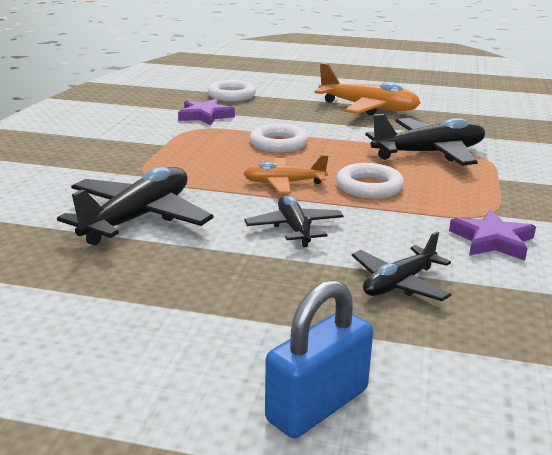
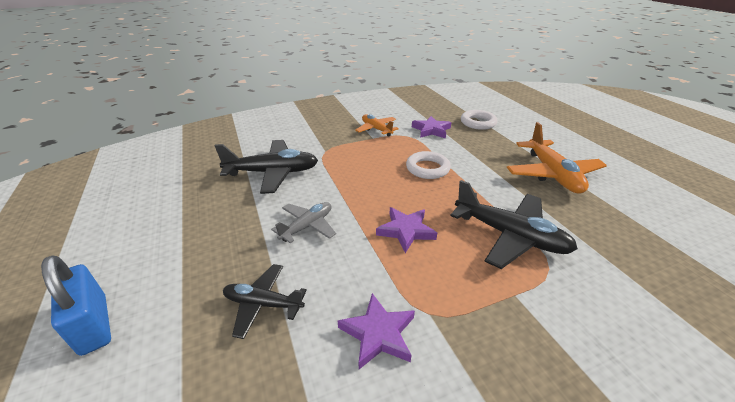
camera: 55 degrees right, 10 degrees up
orange plane [243,155,329,194] -> orange plane moved to [355,114,399,137]
black plane [244,195,344,247] -> grey plane [271,202,336,243]
blue padlock [265,280,373,438] -> blue padlock turned 45 degrees clockwise [41,255,111,356]
white ring [336,163,404,199] -> purple star [376,207,437,253]

